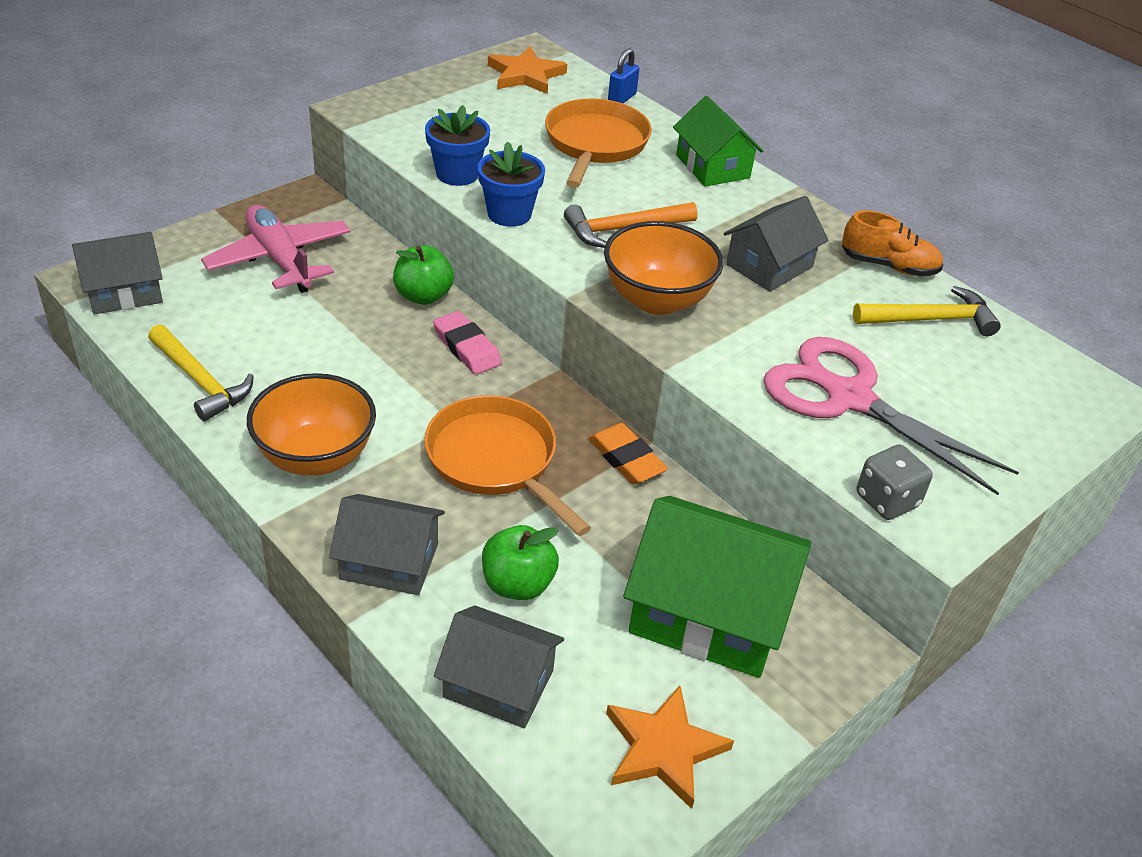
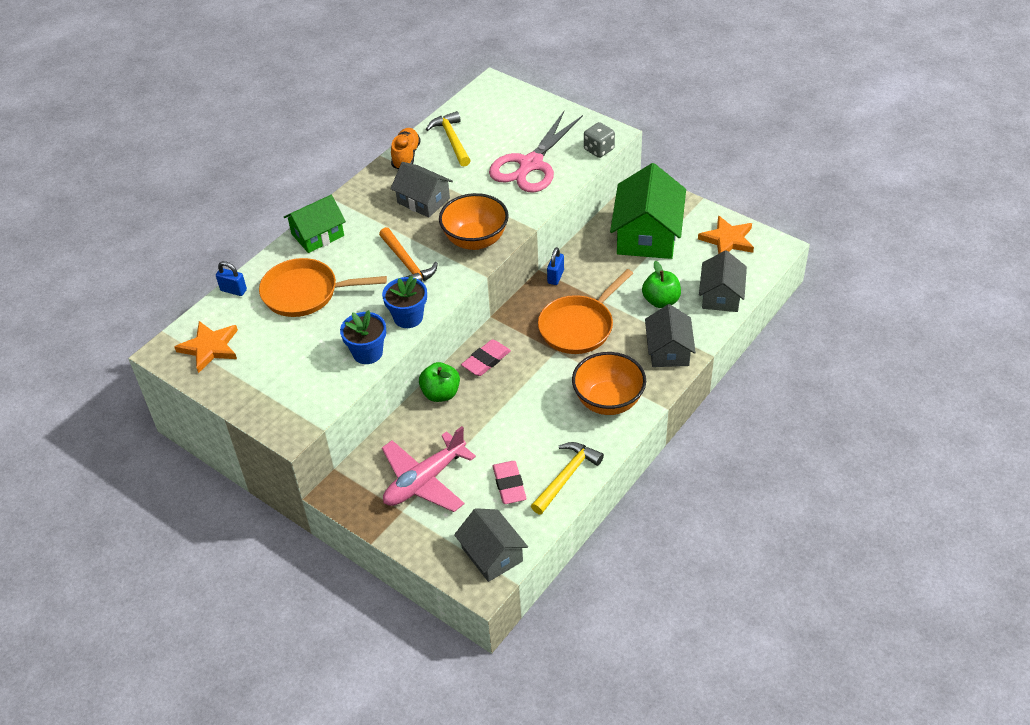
camera: 95 degrees left, 5 degrees up
orange eraser [588,423,668,484] -> blue padlock [547,247,564,285]
none -> pink eraser [493,461,527,504]

